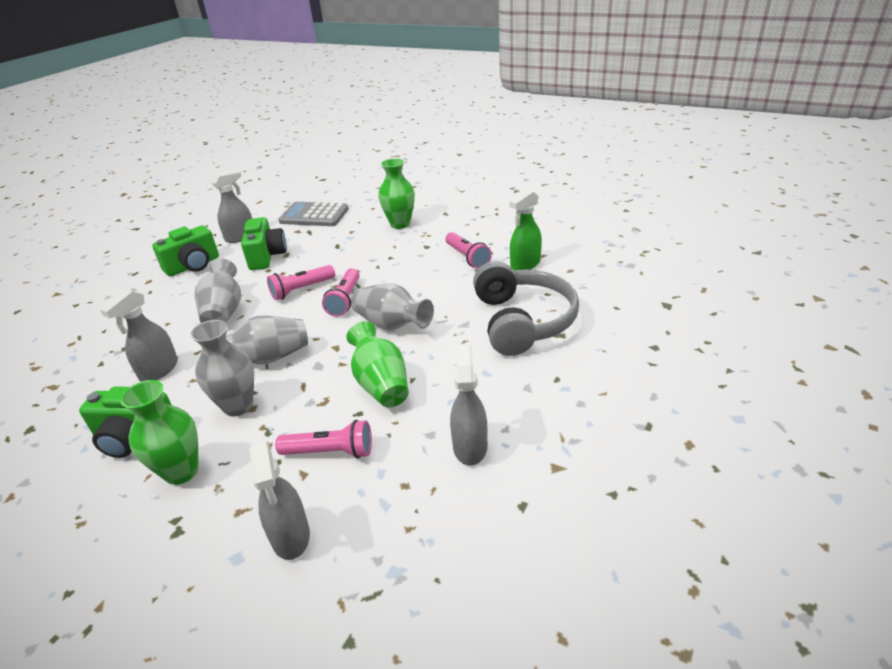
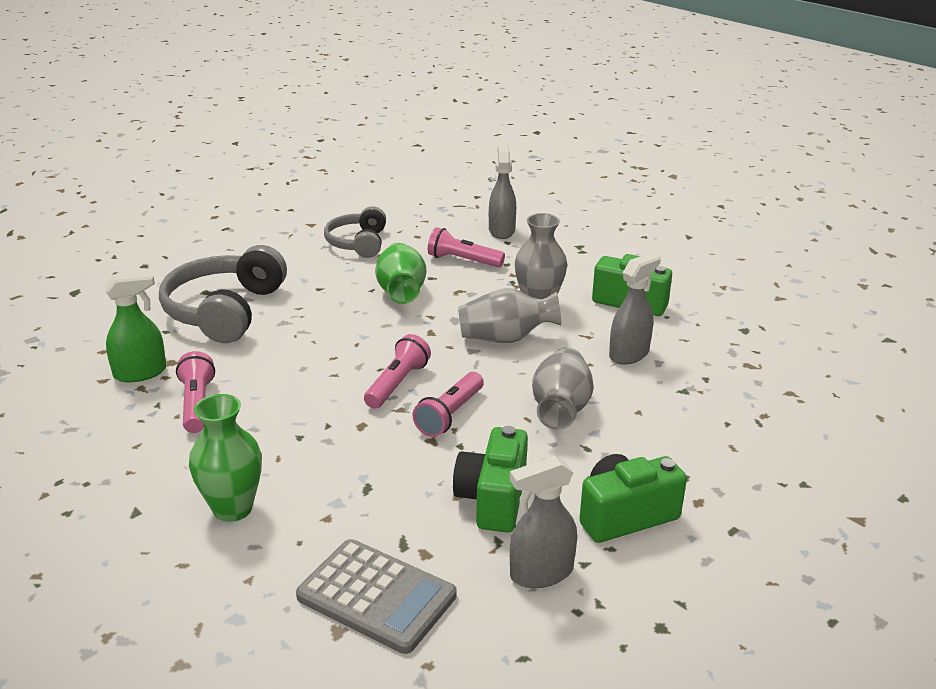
camera: 165 degrees left, 5 degrees down
green vase [120,380,199,485] -> none
pink flashlight [267,265,335,300] -> pink flashlight turned 135 degrees clockwise [413,372,484,437]
grey vase [351,283,434,330] -> none
grey spray bottle [450,344,487,466] -> grey headphones [324,206,386,258]

